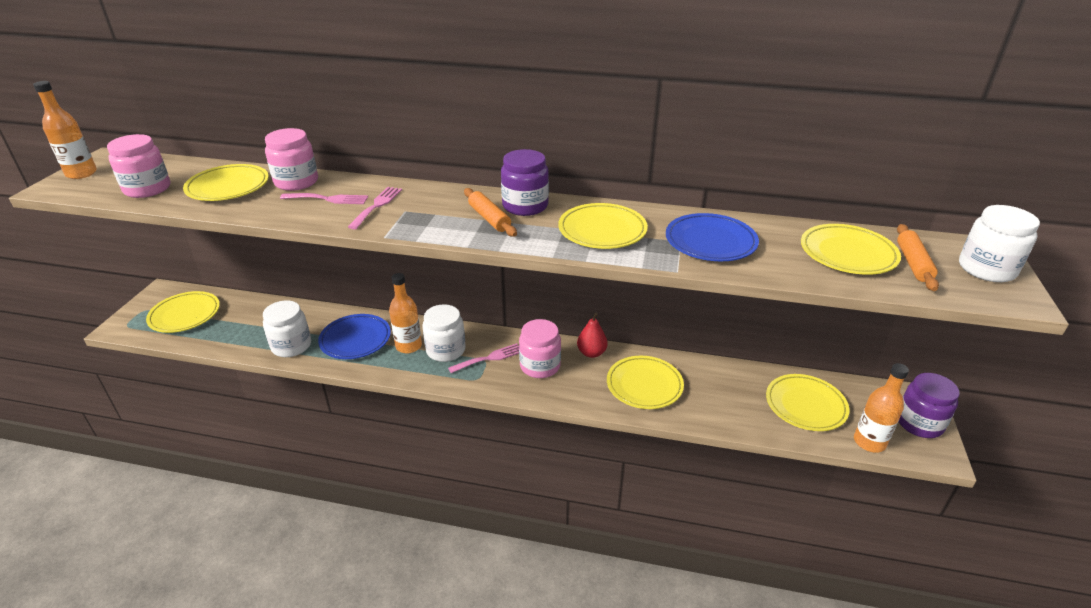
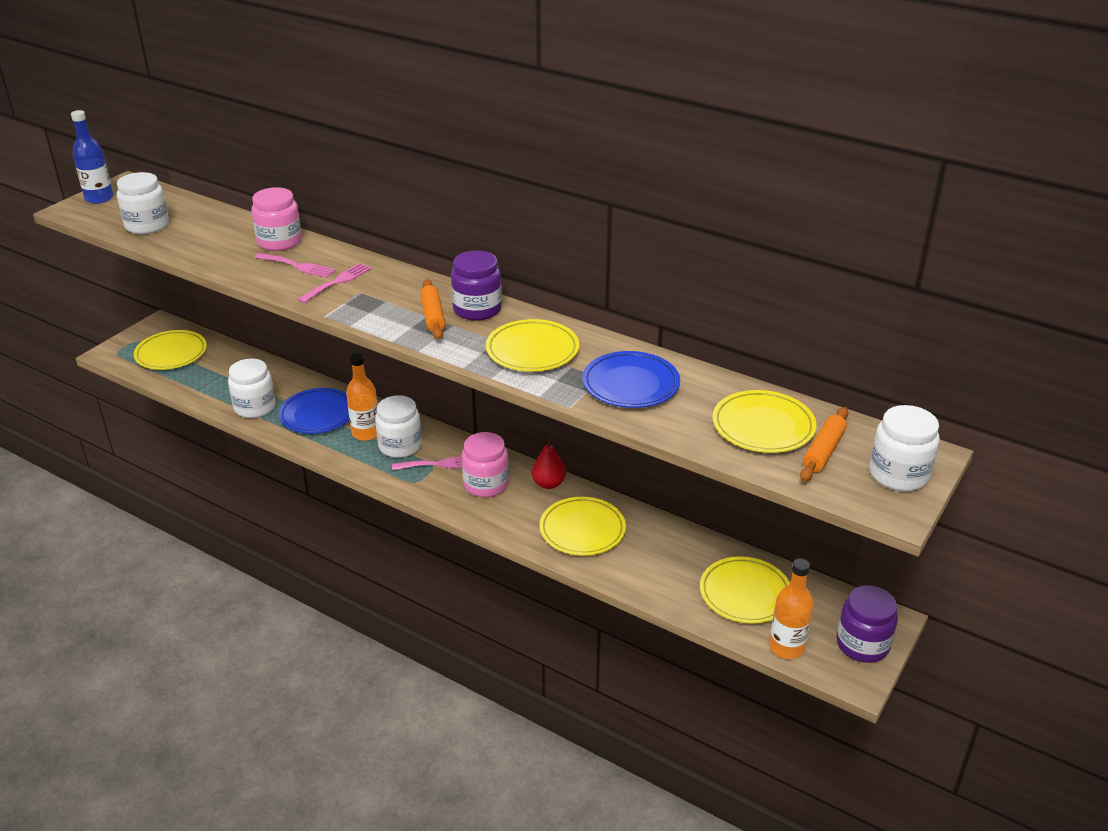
camera: 20 degrees right, 0 degrees up
orange bottle [33,81,97,179] -> blue bottle [71,110,113,204]
pink jar [107,134,170,198] -> white jar [117,172,169,234]
yellow plate [183,164,269,201] -> none

